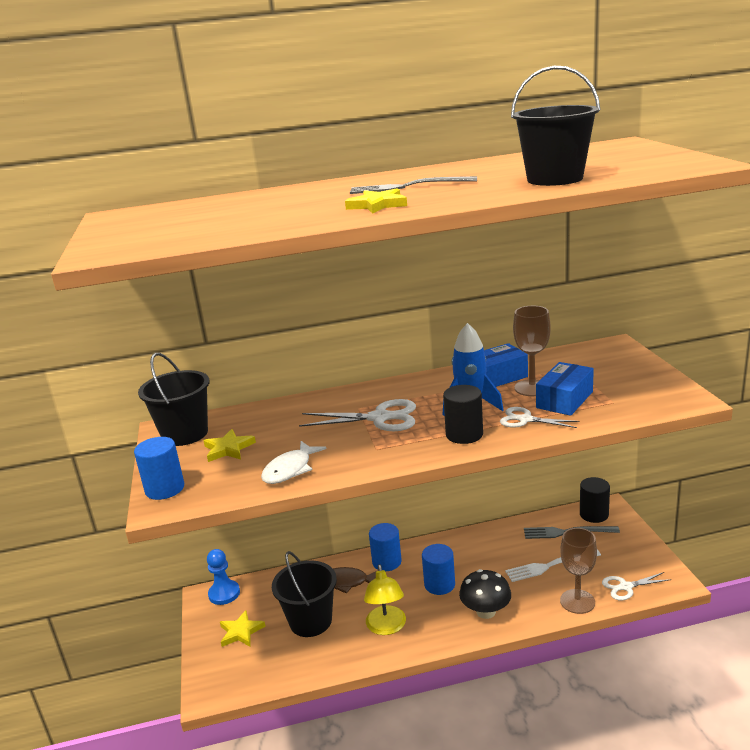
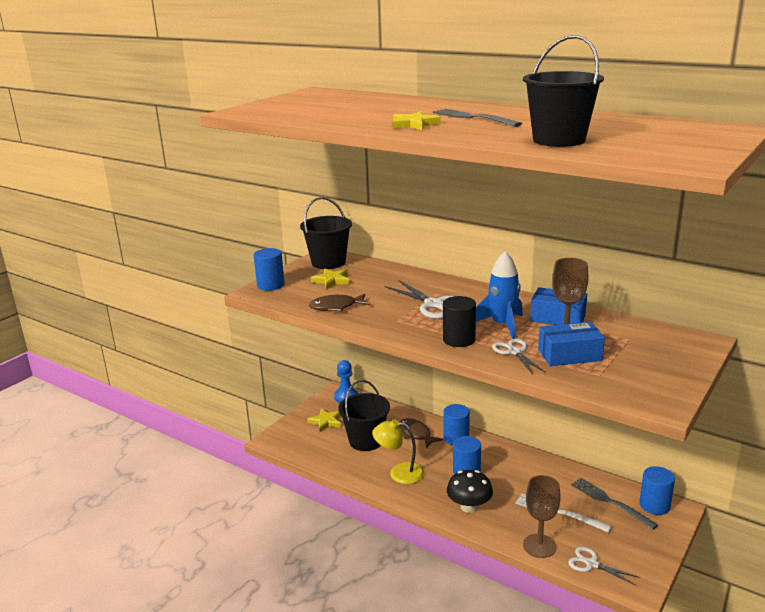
camera: 45 degrees right, 0 degrees up
white fish [261,441,326,484] -> brown fish [309,294,370,312]
yellow lamp [364,564,406,635] -> yellow lamp turned 60 degrees clockwise [372,419,424,484]
black cylinder [580,477,610,523] -> blue cylinder [639,466,675,515]

